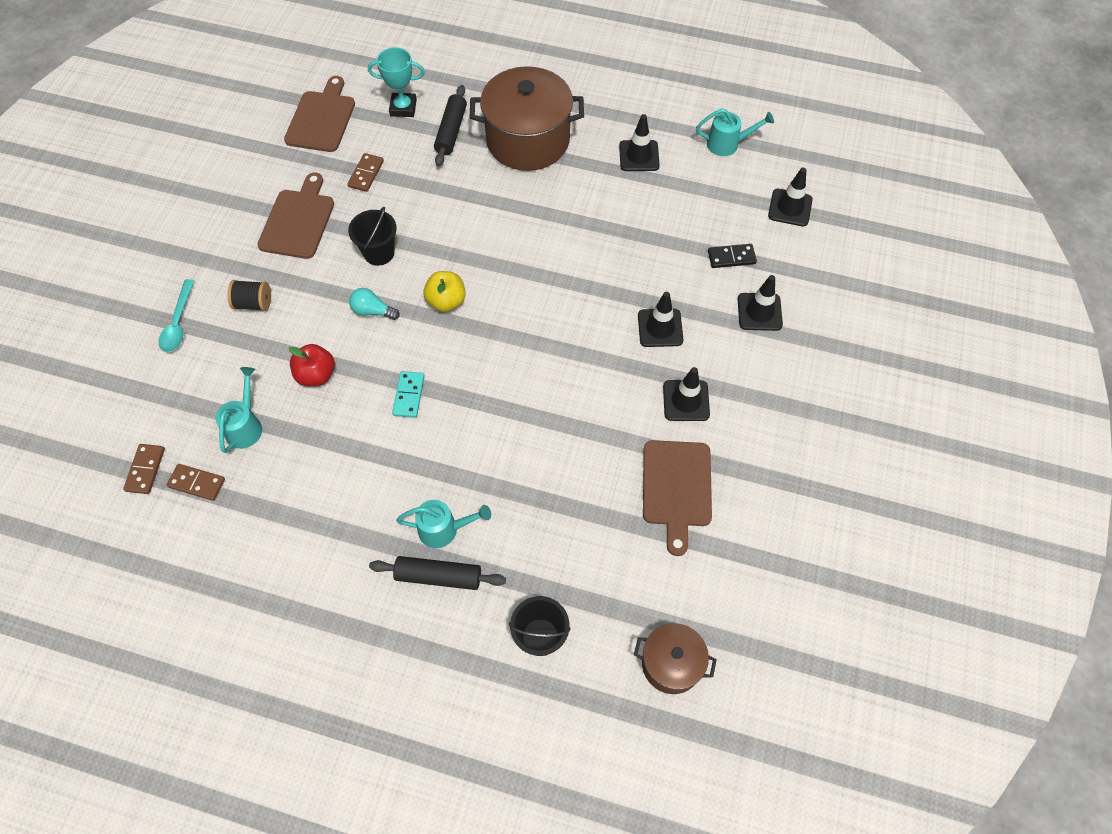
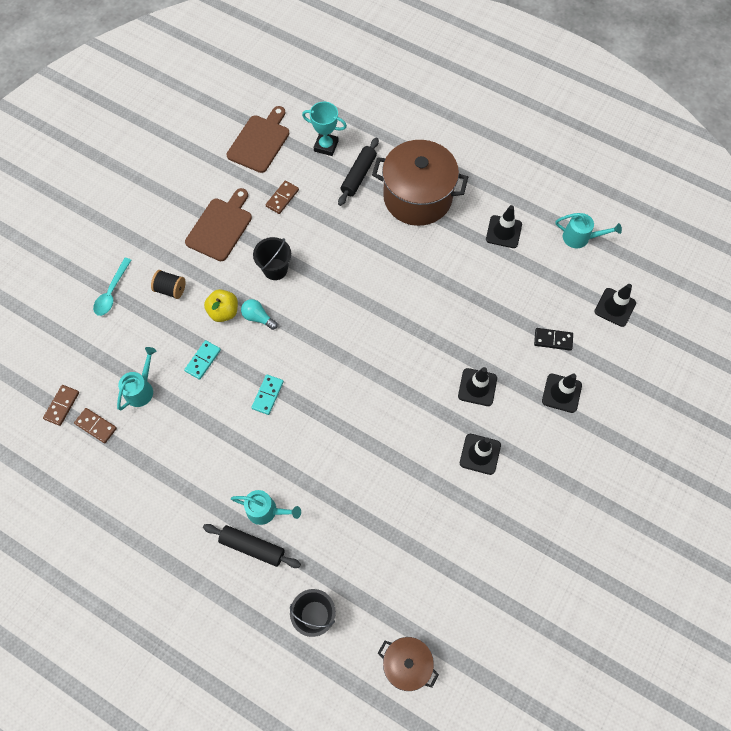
camera: 15 degrees right, 5 degrees up
red apple [289,344,335,386] -> turquoise domino [184,340,221,380]
yellow apple [423,271,466,312] -> yellow apple moved to [204,289,238,322]
brown cutting board [643,440,712,556] -> none

